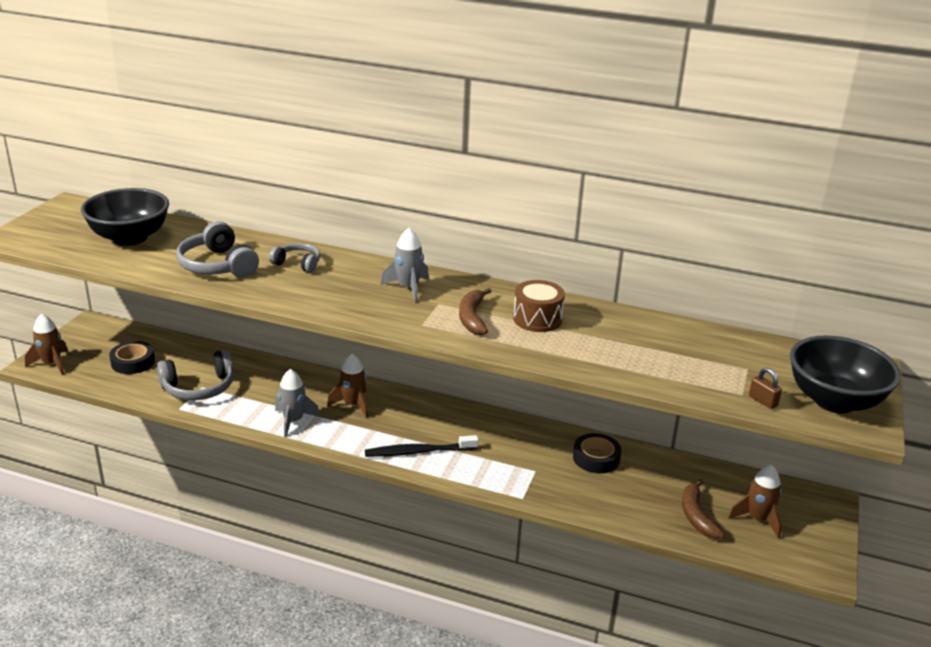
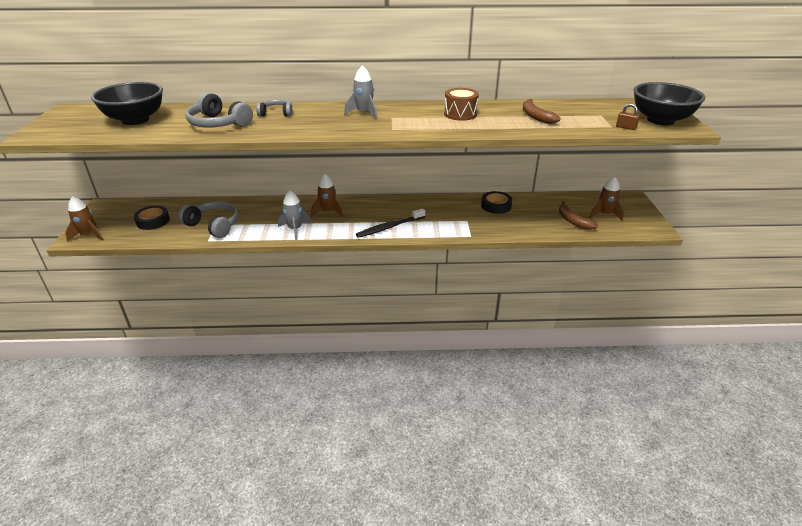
camera: 20 degrees left, 5 degrees up
grey headphones [157,350,234,400] -> grey headphones turned 105 degrees counterclockwise [179,201,239,238]
brown banana [459,288,491,335] -> brown banana moved to [523,99,561,124]

